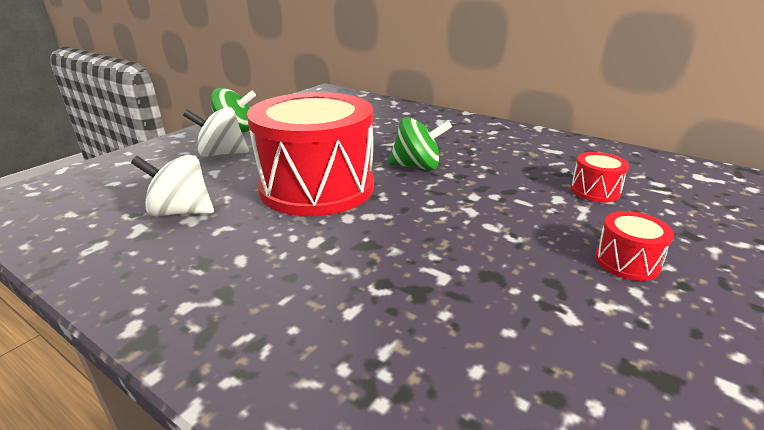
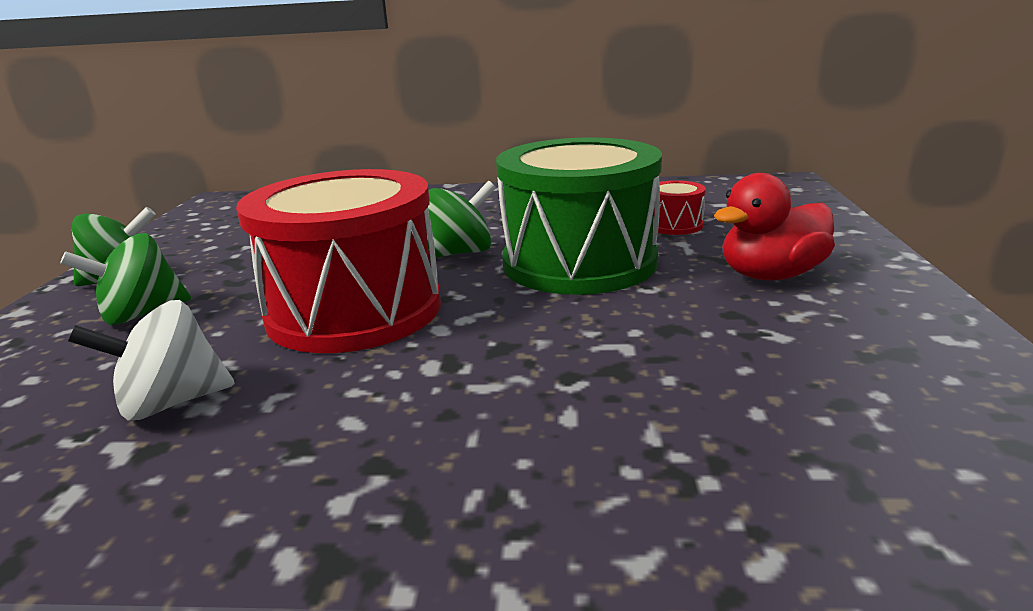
camera: 30 degrees left, 5 degrees down
white spinning top [183,107,249,157] -> green spinning top [60,233,191,325]
red drum [595,211,674,281] -> red duck [714,173,835,280]
none -> green drum [496,137,662,295]

